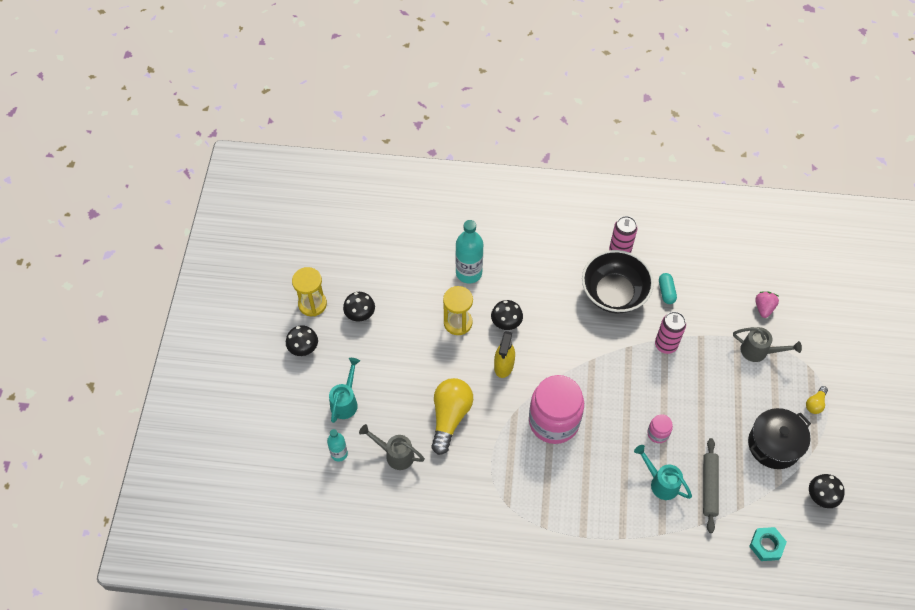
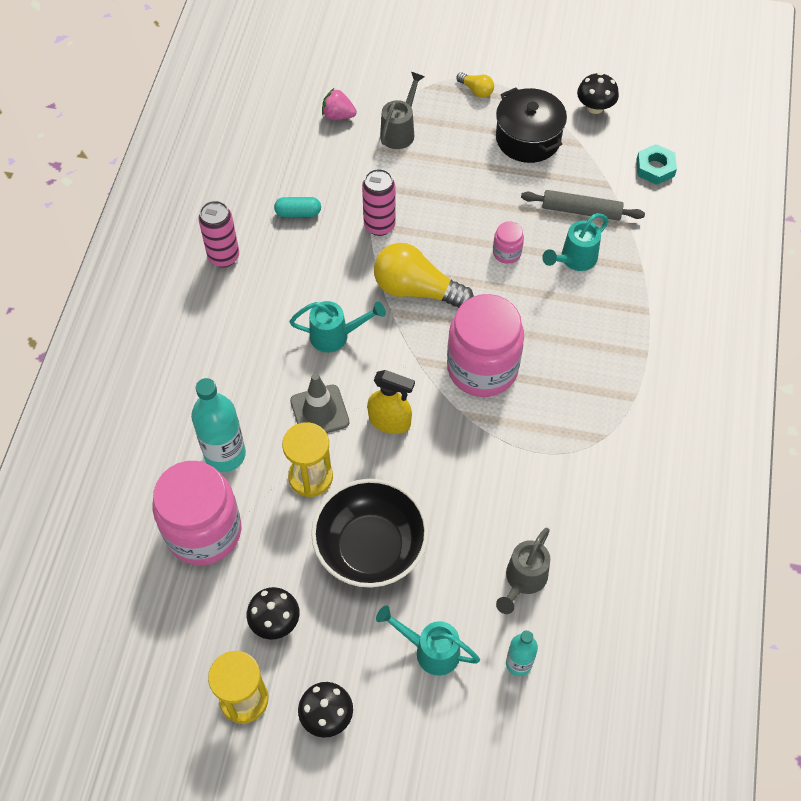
camera: 85 degrees left, 0 degrees up
yellow light bulb [431,378,473,455] -> yellow light bulb moved to [374,243,474,308]
black mushroom [491,300,523,330] -> grey traffic cone [290,374,349,433]
black bowl [582,250,654,313] -> black bowl moved to [311,479,428,588]
none -> pink jar [153,461,241,565]
none -> turquoise watering can [289,301,386,353]

